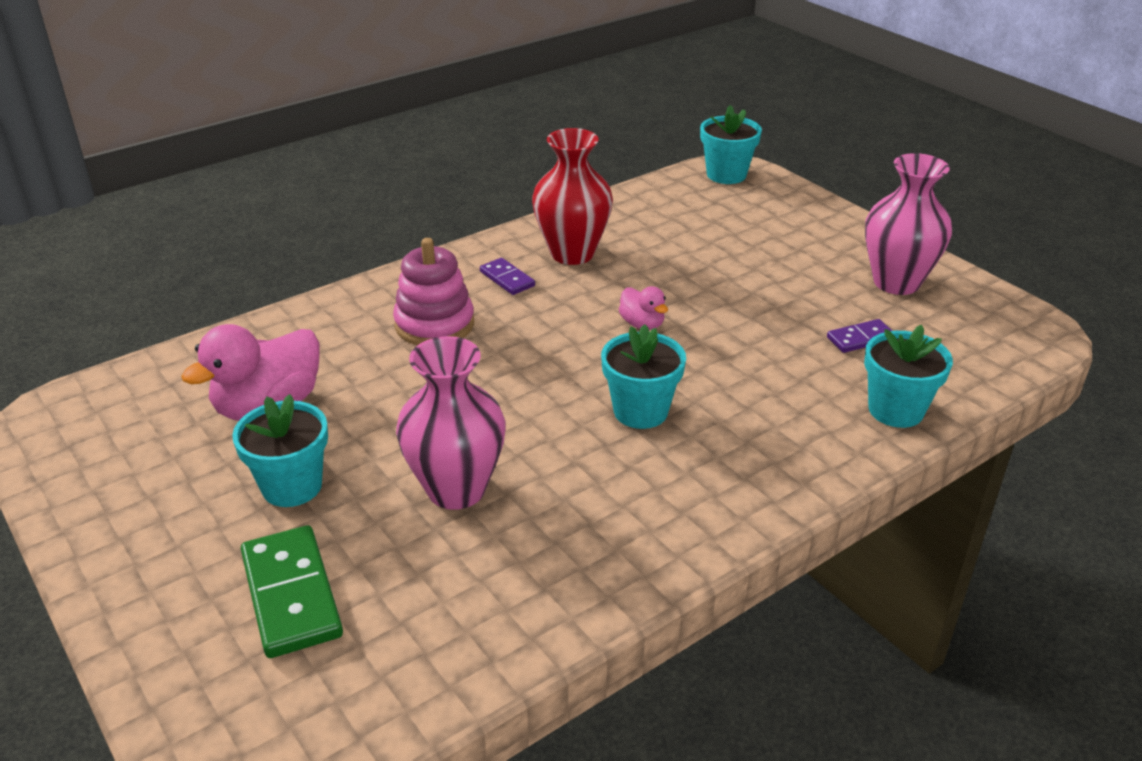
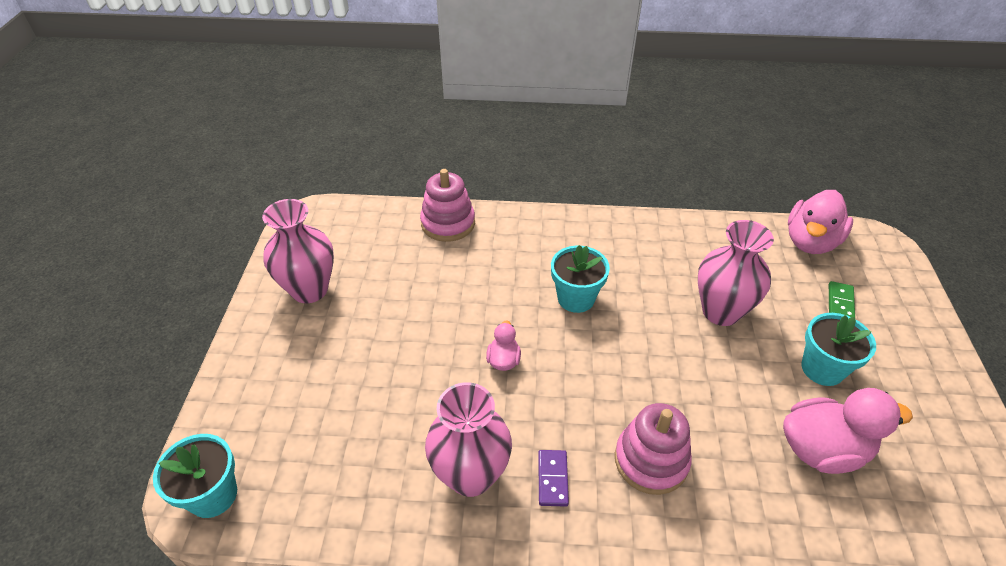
camera: 140 degrees left, 10 degrees up
green domino [241,525,343,658] -> green domino [829,281,855,317], size x0.55
red vase [532,128,613,265] -> pink vase [425,382,512,497]
purple domino [827,319,892,353] -> none
turquoise flower pot [864,325,953,428] -> pink stacking toy [420,169,475,242]
none -> pink duck [788,190,853,254]

